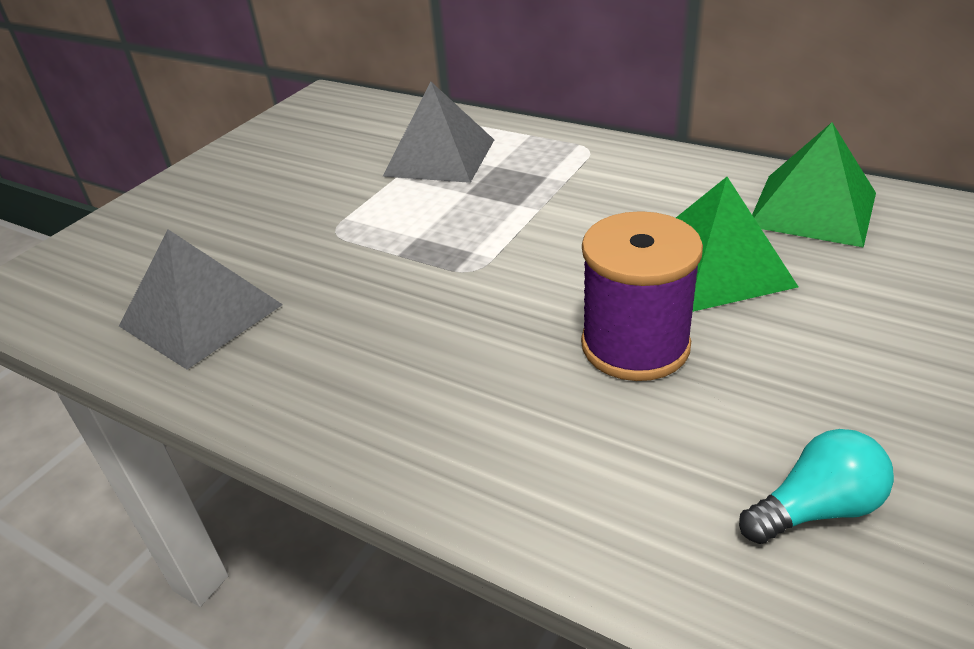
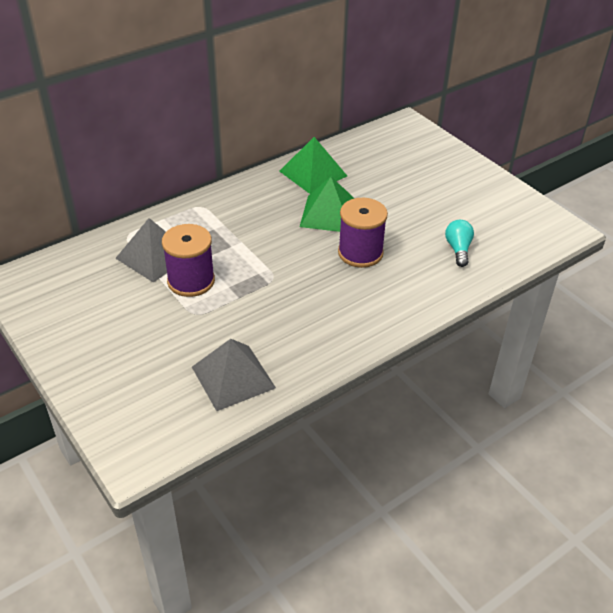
camera: 70 degrees left, 5 degrees up
none -> purple spool [162,224,215,297]

